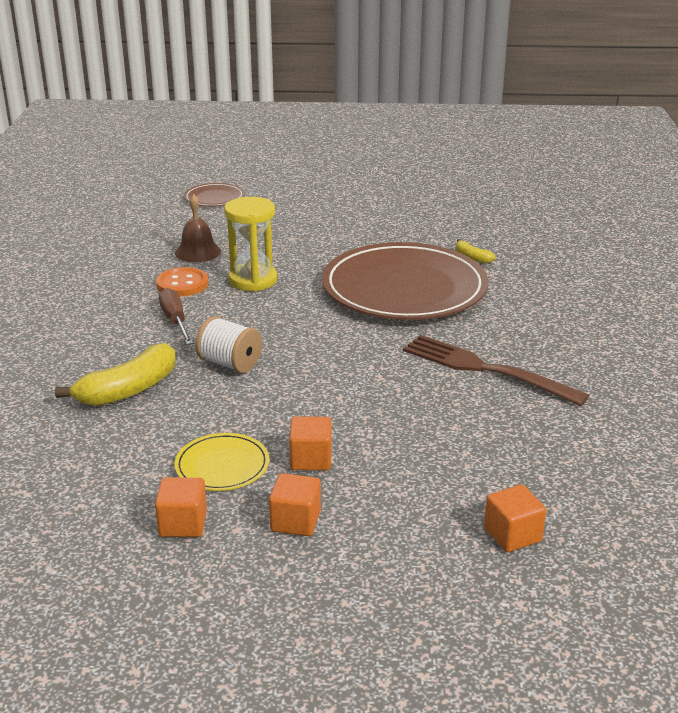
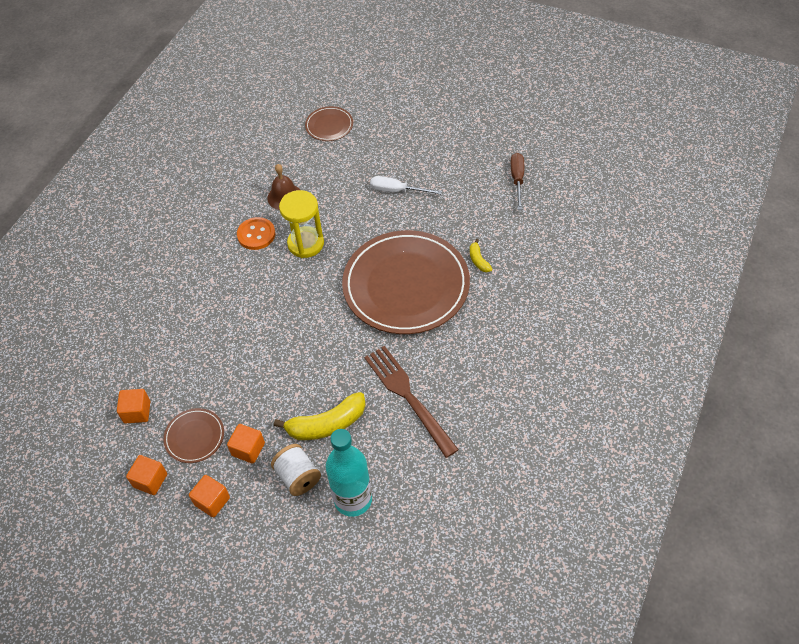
camera: 25 degrees right, 25 degrees up
yellow banana [55,343,176,406] -> yellow banana moved to [274,392,366,440]
brown screwdriver [159,288,193,345] -> brown screwdriver moved to [511,153,524,210]
yellow plate [174,433,269,491] -> brown plate [163,408,224,463]
white spool [195,316,262,373] -> white spool moved to [271,444,321,496]
orange cube [484,485,546,552] -> orange cube moved to [117,389,150,423]
none -> turquoise bottle [326,429,372,517]
none -> white screwdriver [370,176,442,194]

